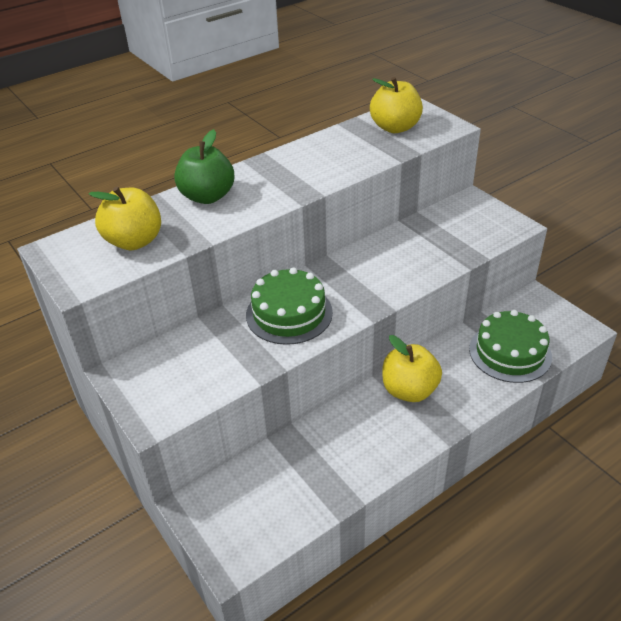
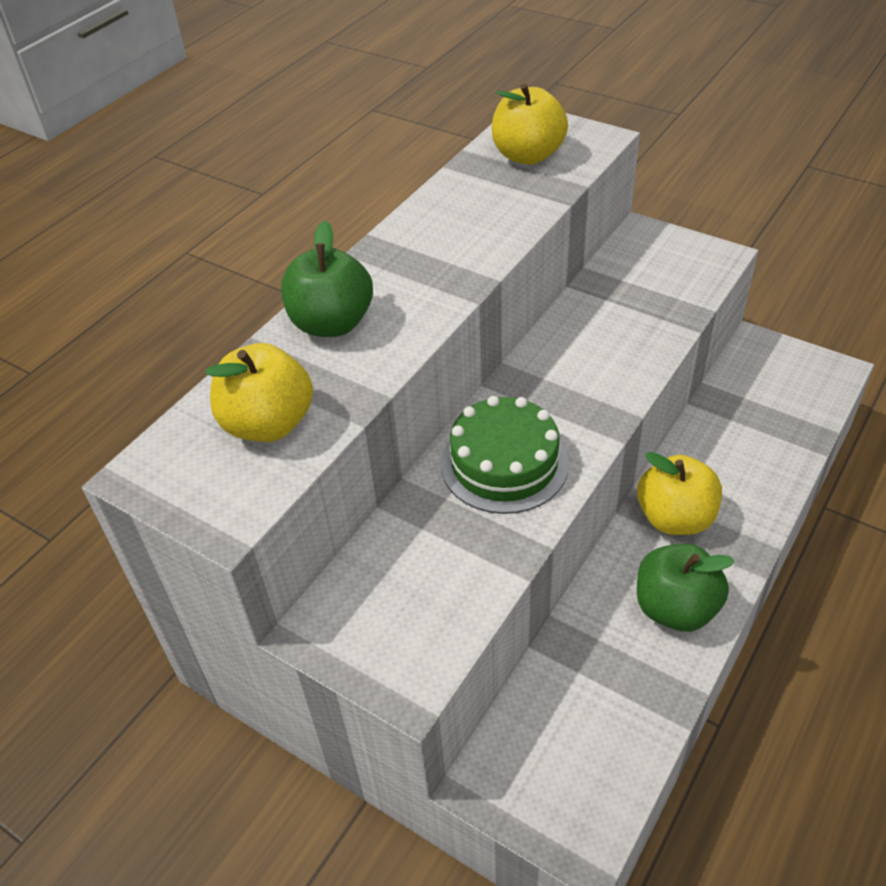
camera: 20 degrees left, 5 degrees up
green cake [469,310,552,383] -> none
none -> green apple [637,544,734,632]

